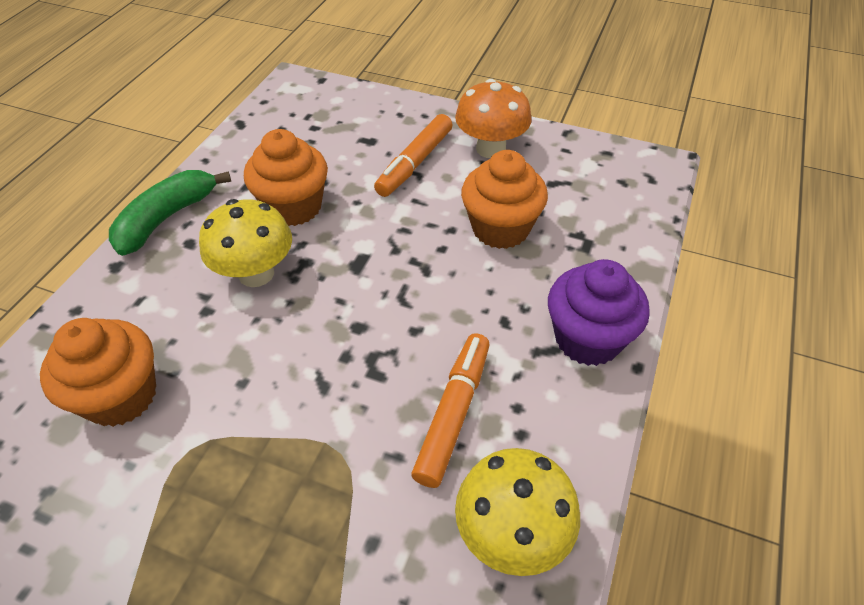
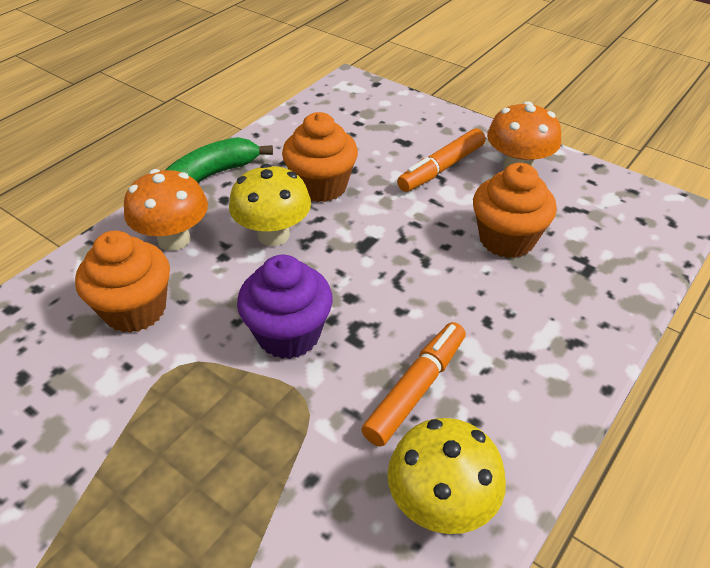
camera: 15 degrees right, 5 degrees down
purple cupcake [548,259,650,366] -> purple cupcake moved to [237,255,333,359]
none -> orange mushroom [124,169,208,251]

